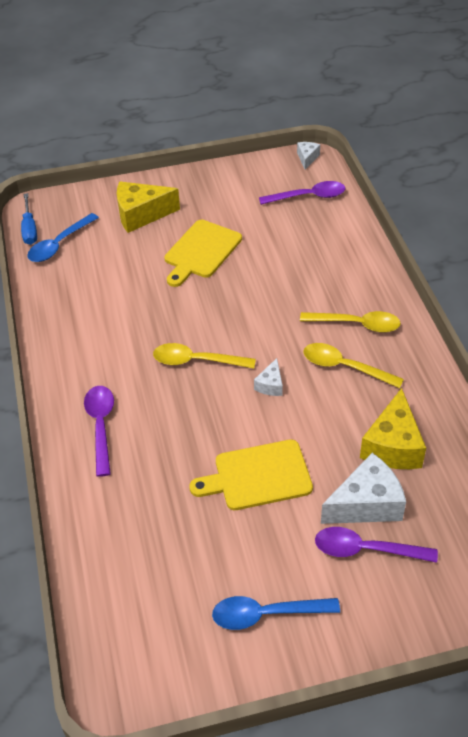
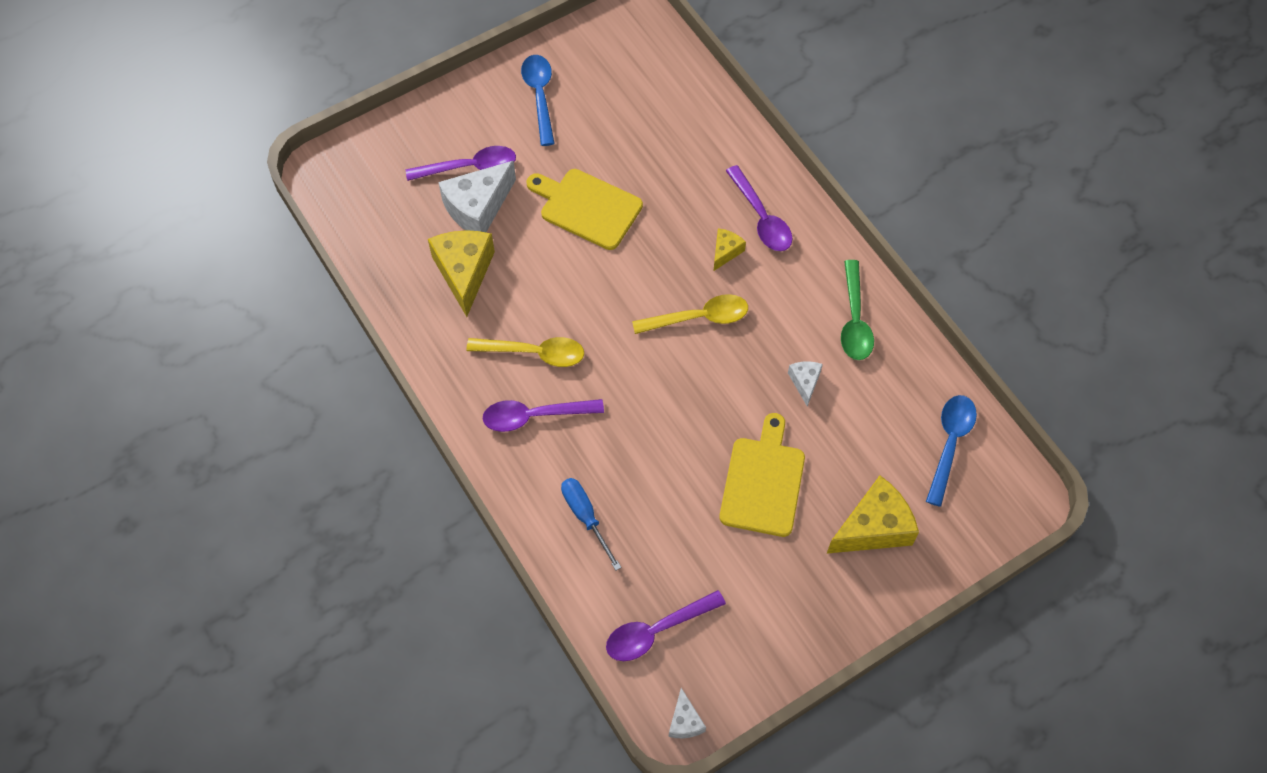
camera: 160 degrees right, 15 degrees up
blue screwdriver [21,193,37,245] -> blue screwdriver moved to [561,478,621,571]
yellow cutting board [189,439,313,510] -> yellow cutting board turned 120 degrees counterclockwise [527,169,643,250]
blue spoon [212,596,340,630] -> blue spoon turned 75 degrees counterclockwise [521,55,555,146]
white cheese [254,358,283,396] -> white cheese moved to [788,361,823,406]
yellow spoon [300,311,401,333] -> purple spoon [483,399,604,432]
none -> yellow cheese [714,228,746,271]
none -> green spoon [841,260,874,360]

